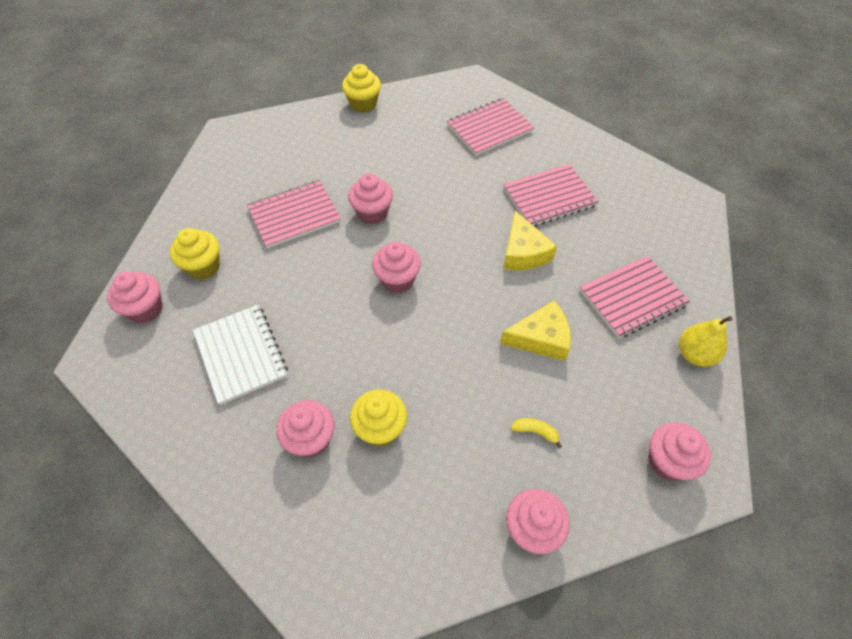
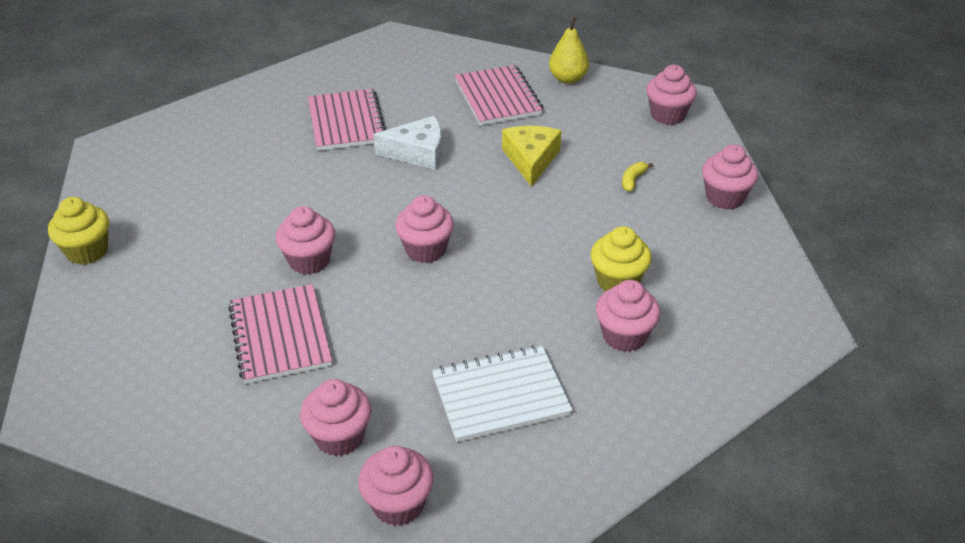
camera: 80 degrees left, 15 degrees down
yellow cupcake [170,228,220,280] -> pink cupcake [300,379,372,456]
pink notebook [447,98,534,156] -> none
yellow cheese [503,211,557,270] -> white cheese [373,116,442,170]

